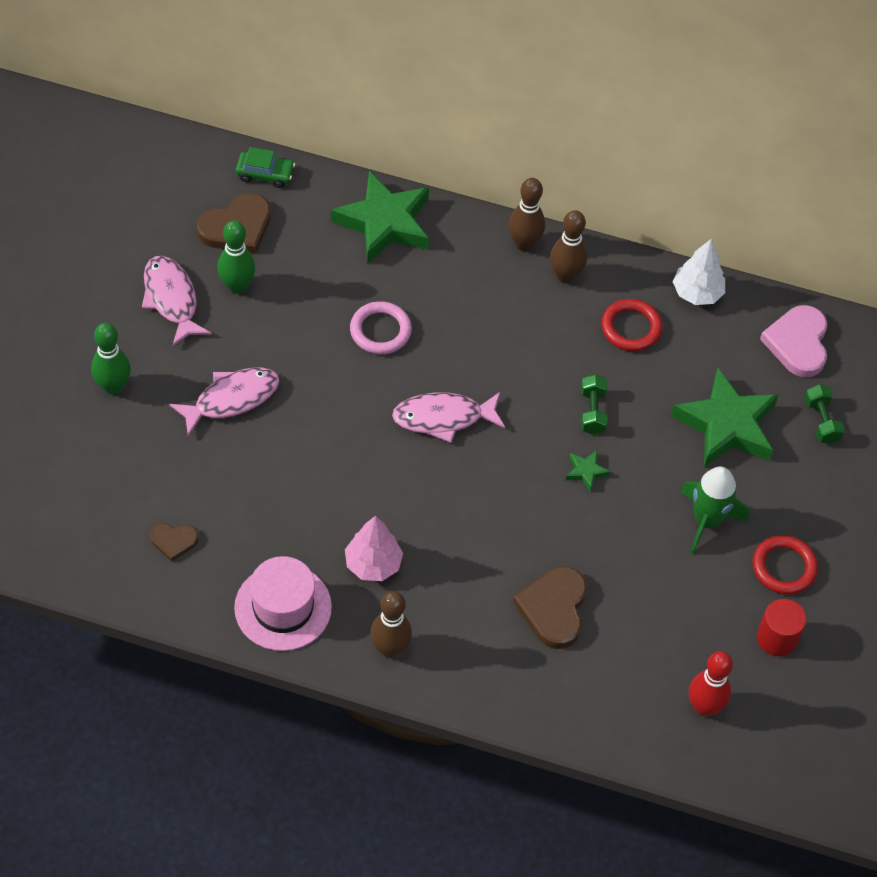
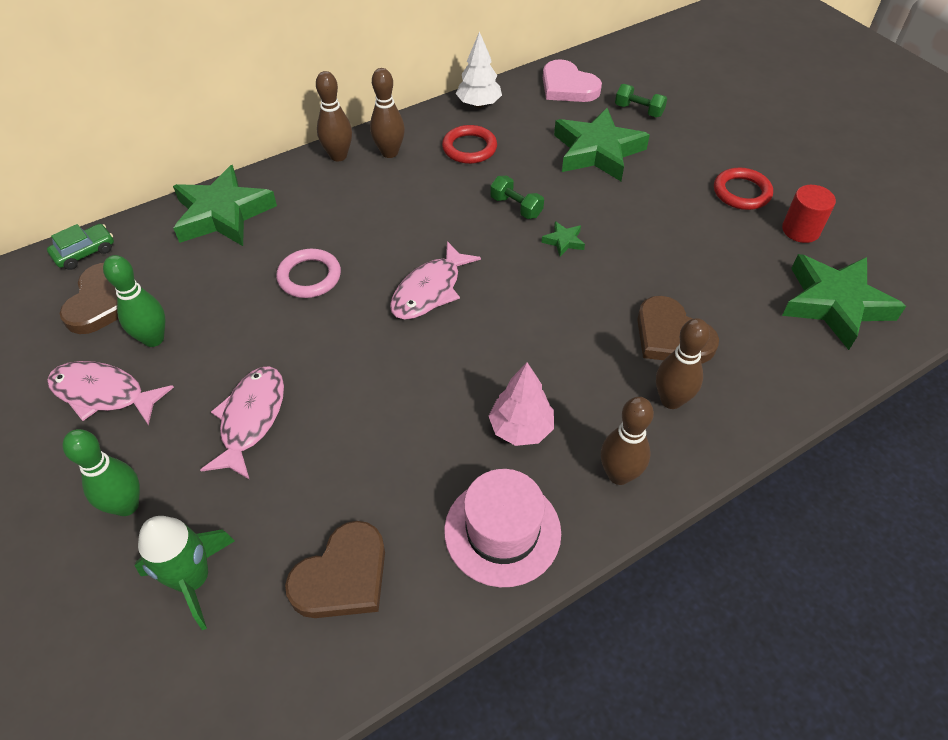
camera: 45 degrees left, 5 degrees down
brown heart [150,523,198,562] -> brown heart [285,521,385,618], size x1.79
green rocket [680,467,749,554] -> green rocket moved to [135,516,235,630]
red bowling pin [689,651,733,717] -> green star [782,254,906,350]
none -> brown bowling pin [656,318,710,409]

